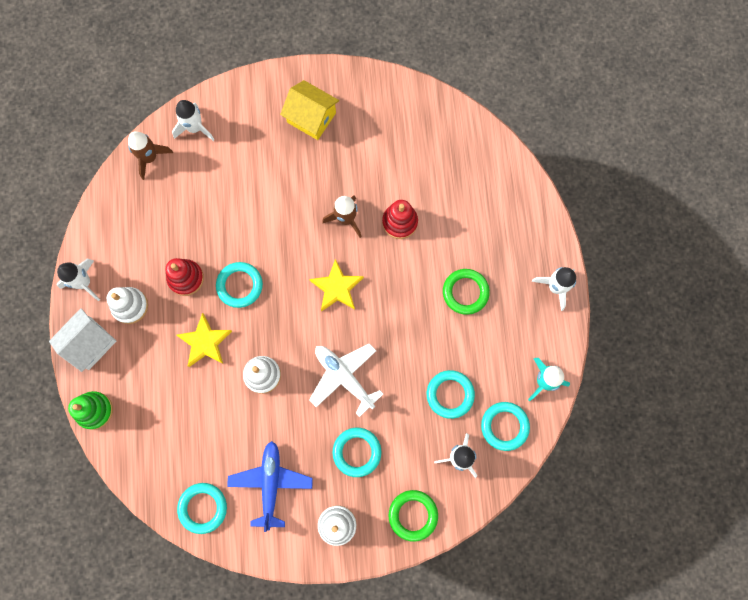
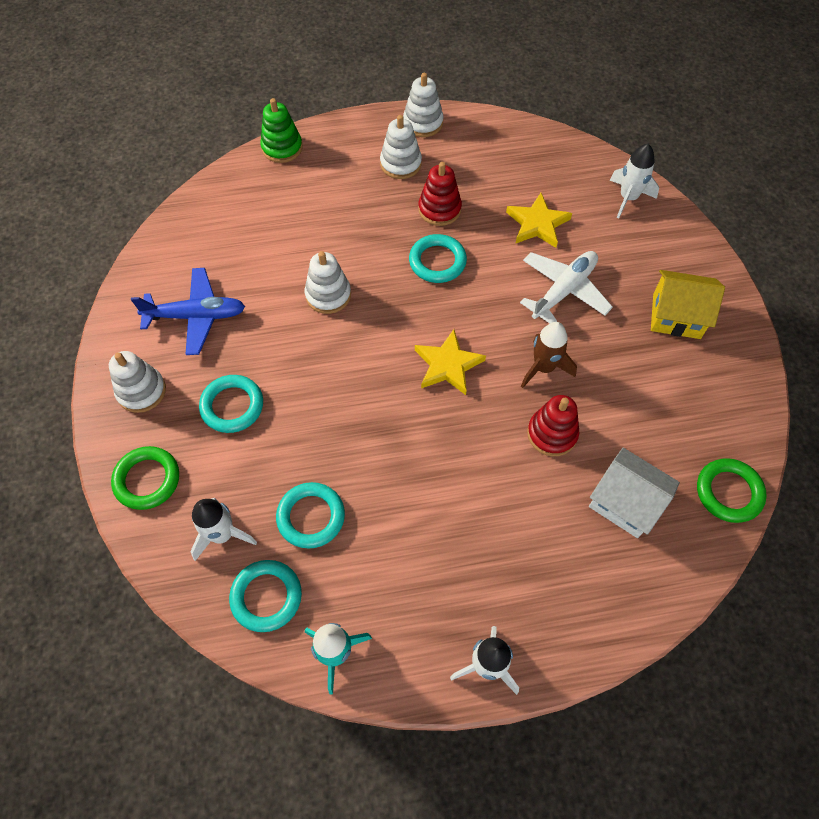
camera: 85 degrees right, 15 degrees down
white house [49,308,116,372] -> white house moved to [589,448,680,538]
white rocket [57,258,100,301] -> white stacking toy [403,73,443,137]
brown rocket [128,131,173,180] -> none
yellow star [177,313,232,367] -> yellow star moved to [506,193,572,248]
turquoise ring [177,483,227,534] -> none
yellow house [280,80,339,140] -> yellow house turned 75 degrees clockwise [651,270,725,339]
white plane [309,343,383,417] -> white plane moved to [520,251,613,323]
green ring [443,269,490,315] -> green ring moved to [697,458,767,523]

